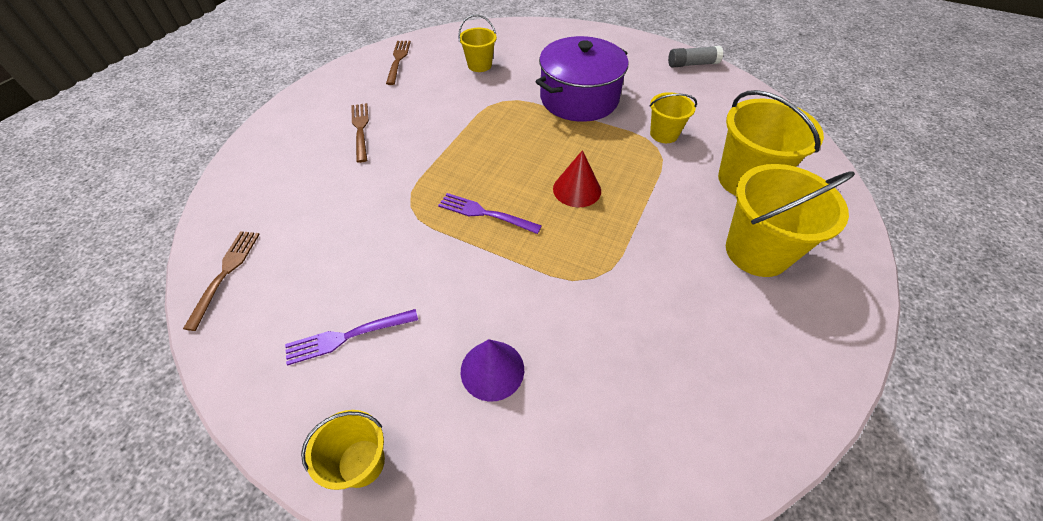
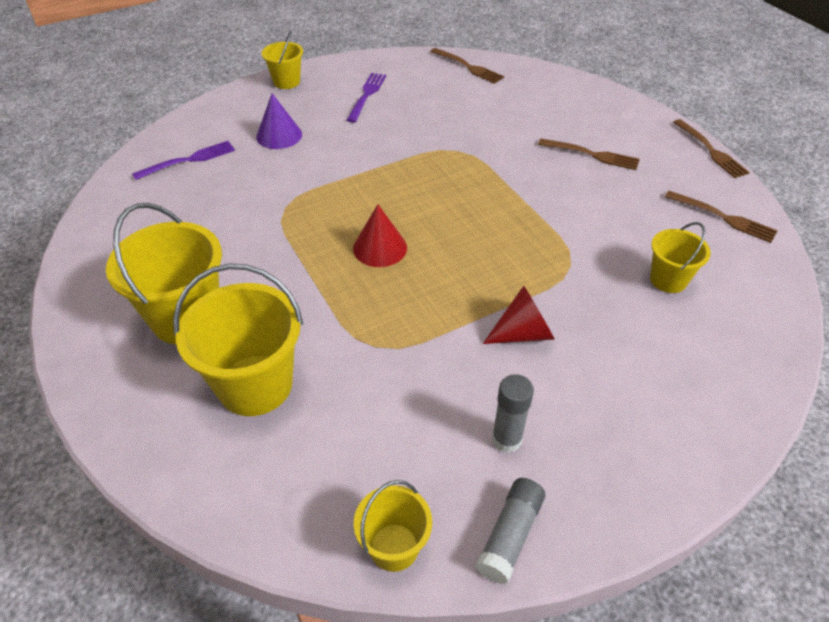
camera: 125 degrees right, 5 degrees down
purple fork [438,193,542,234] -> purple fork moved to [132,141,235,180]
purple pot [535,36,629,122] -> red cone [483,286,555,344]
yellow bucket [650,92,697,143] -> yellow bucket moved to [354,480,432,572]
none -> grey glue stick [492,374,534,453]
none -> brown fork [673,119,750,178]

